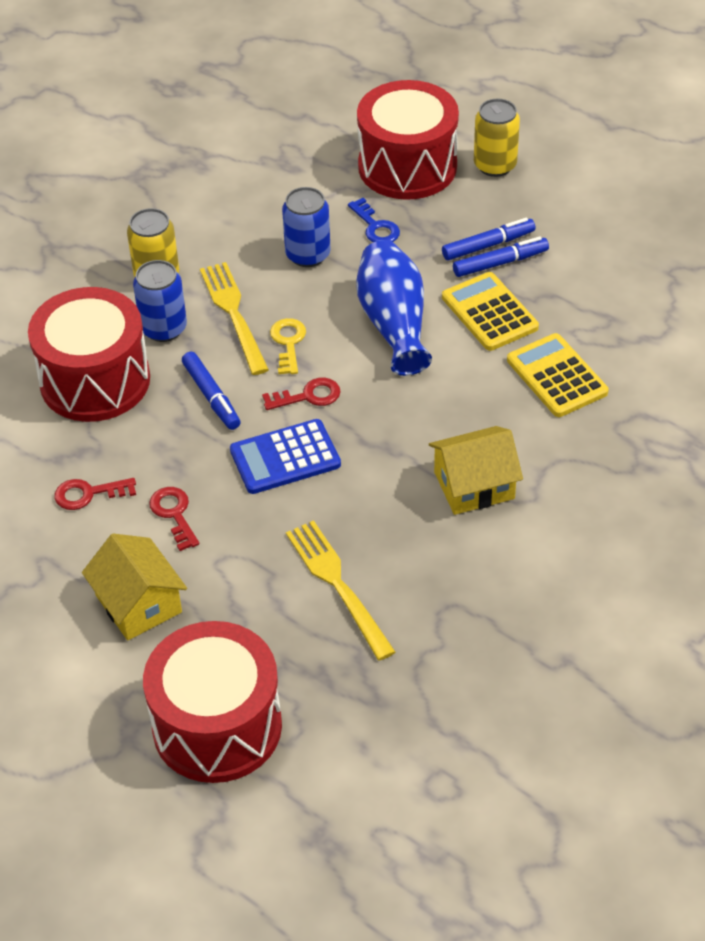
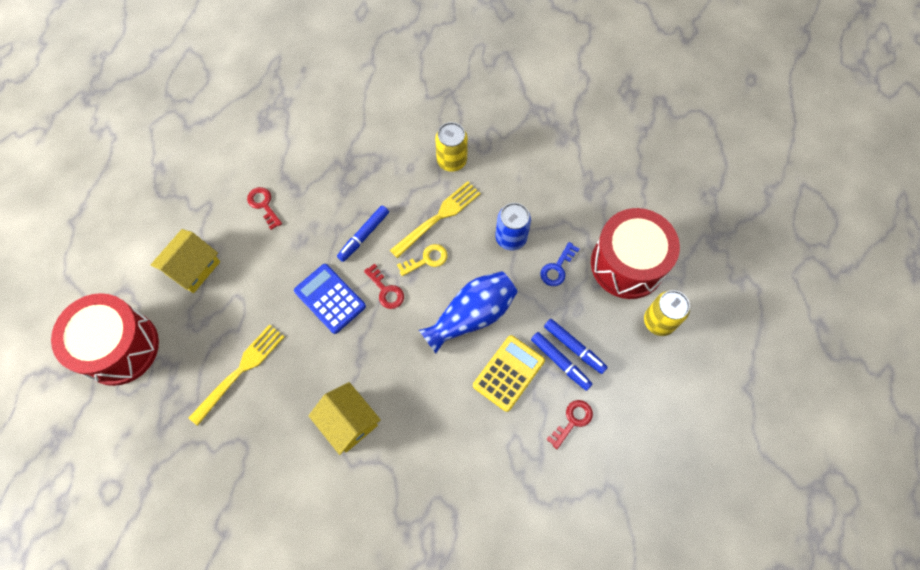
camera: 65 degrees right, 20 degrees up
red drum [28,287,150,422] -> none
blue can [133,260,187,342] -> none
red key [149,487,199,551] -> red key moved to [546,400,593,449]
yellow calculator [507,333,609,417] -> none

